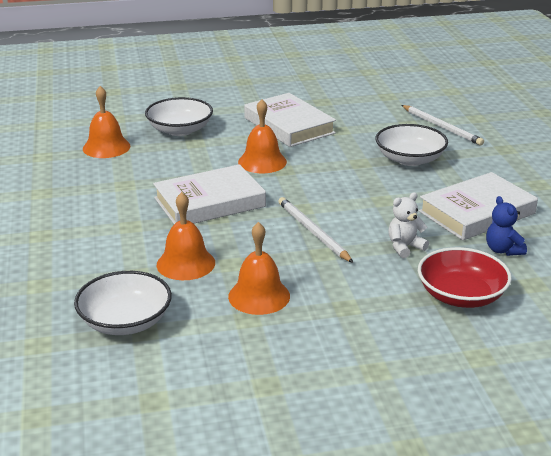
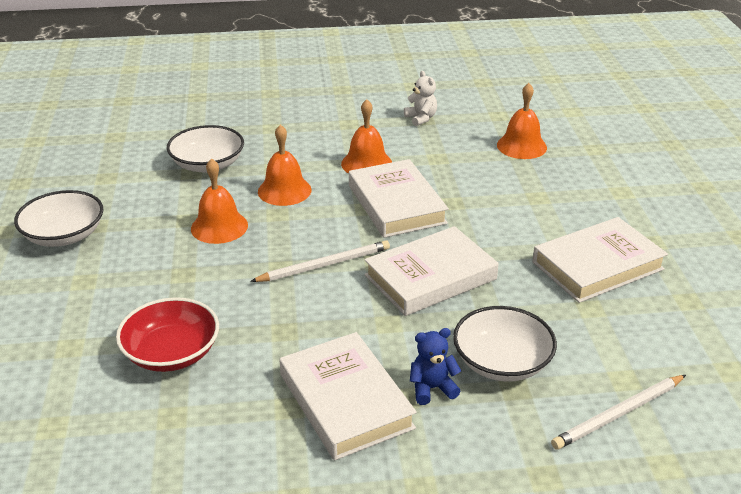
camera: 95 degrees right, 5 degrees up
white bowl [145,97,213,136] -> white bowl moved to [14,190,103,247]
orange bell [238,99,287,173] -> orange bell moved to [341,99,392,173]
white teddy bear [388,192,429,258] -> white teddy bear moved to [404,71,437,126]
blue teddy bear [486,196,527,256] -> blue teddy bear moved to [410,328,461,405]
none -> white book [364,226,499,316]

